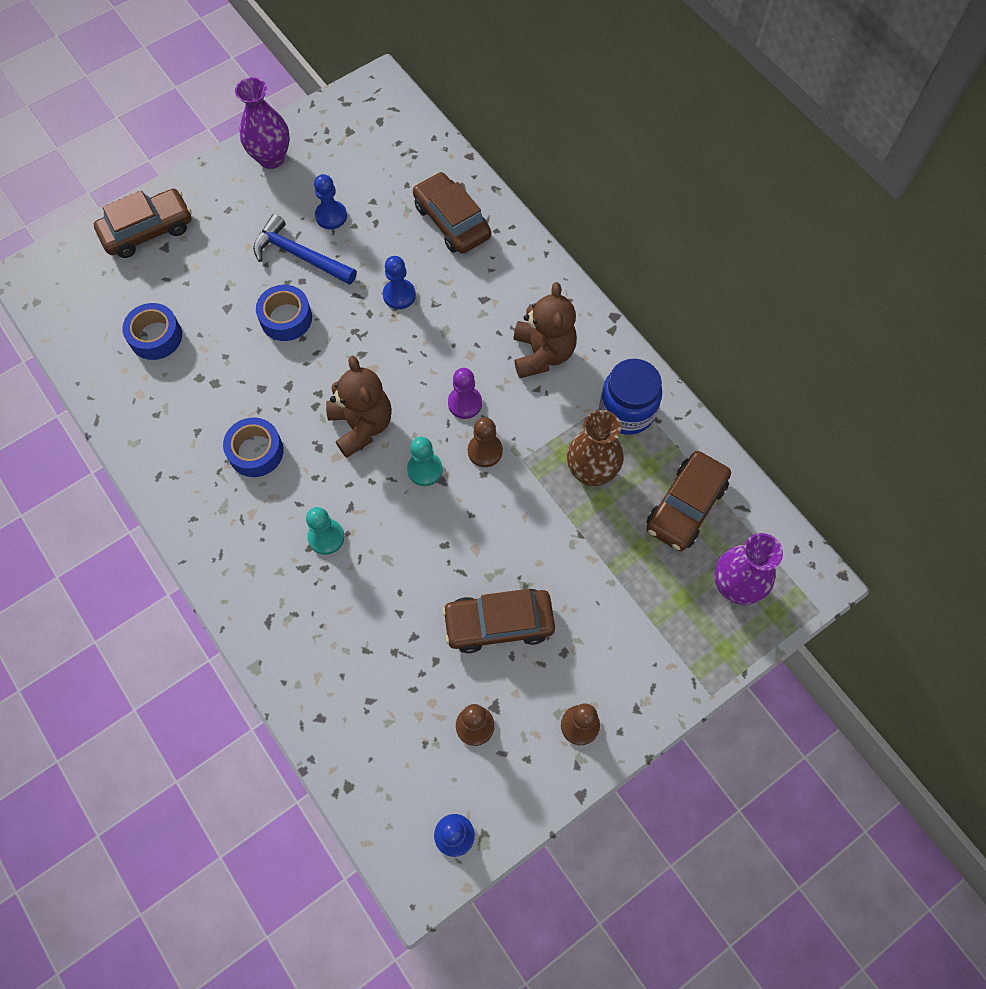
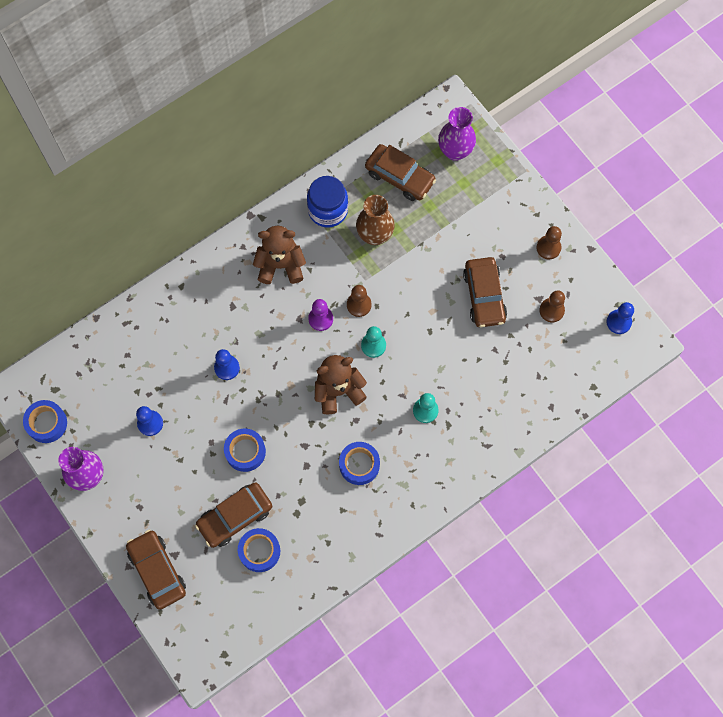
camera: 90 degrees left, 5 degrees up
blue hammer [253,214,357,285] -> none
brown car [413,172,491,254] -> brown car moved to [195,482,272,548]
none -> blue tape [23,400,67,443]

